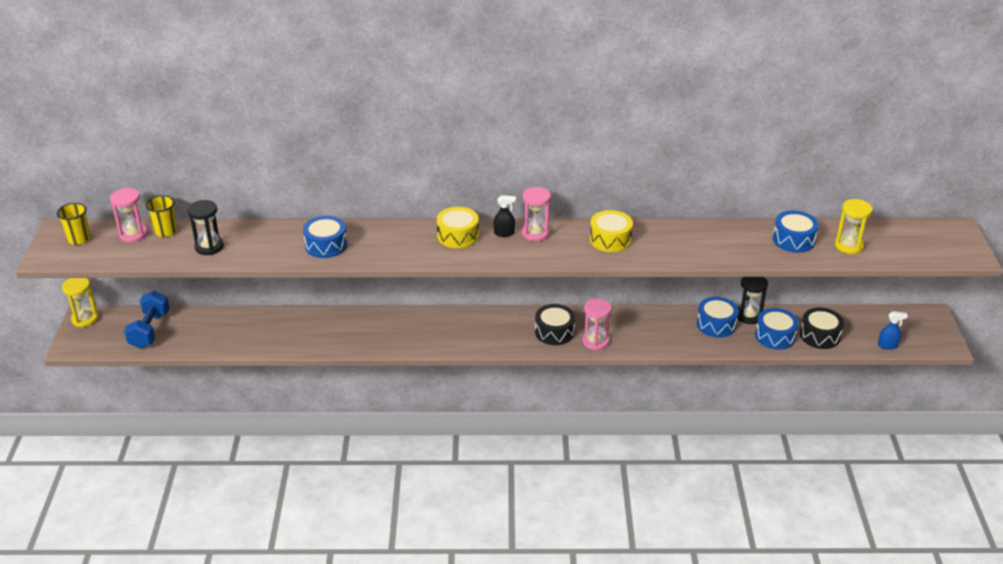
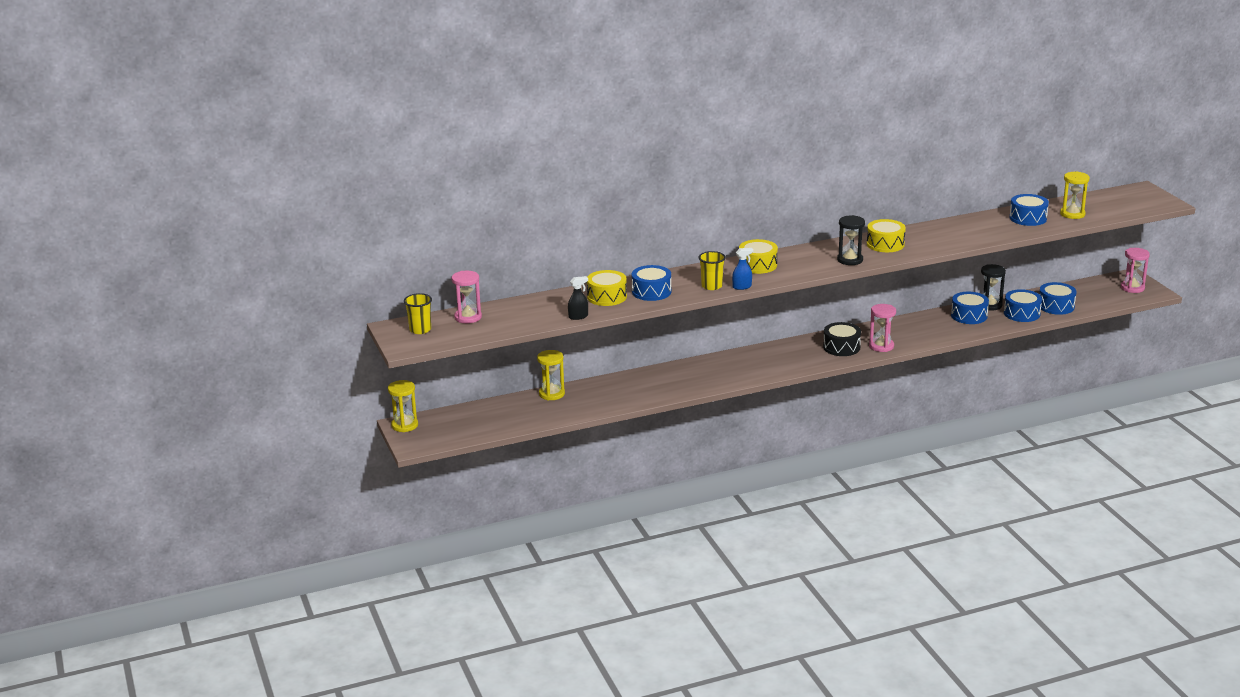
camera: 20 degrees left, 10 degrees down
blue dumbbell [124,291,170,349] -> none
yellow cup [145,195,177,237] -> yellow cup moved to [699,251,726,290]
black hourglass [187,200,224,255] -> black hourglass moved to [837,215,865,265]
black spray bottle [493,195,516,237] -> black spray bottle moved to [568,276,588,320]
pink hourglass [522,187,551,241] -> pink hourglass moved to [1121,248,1150,293]
black drum [800,308,844,349] -> blue drum [1040,282,1076,315]
blue spray bottle [878,311,908,350] -> blue spray bottle moved to [732,248,754,290]
none -> yellow hourglass [537,350,565,400]
none -> yellow drum [587,270,627,306]

